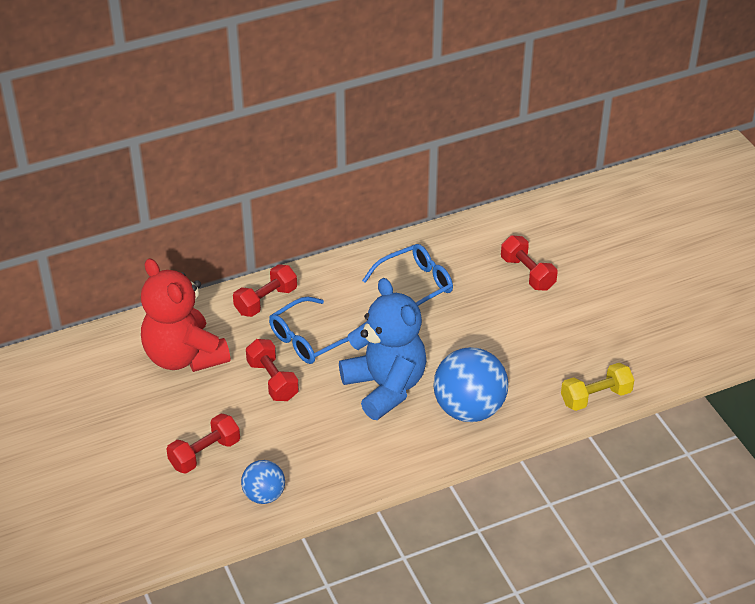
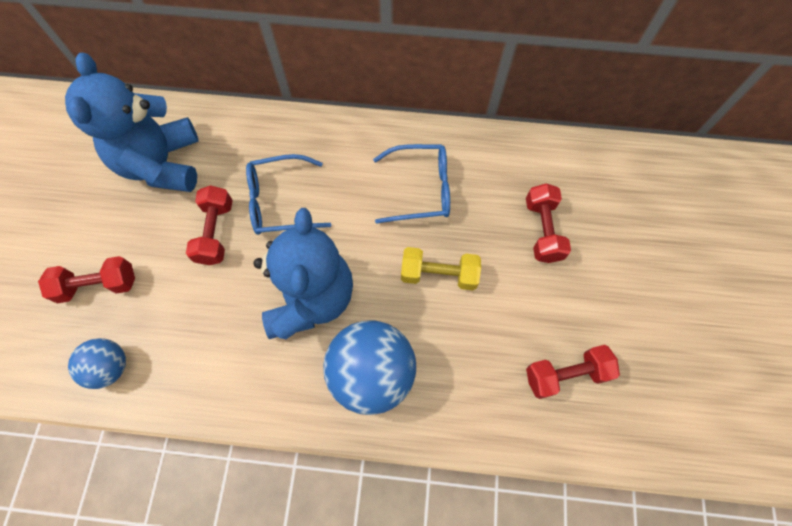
camera: 30 degrees right, 25 degrees up
red teddy bear [141,258,230,372] -> blue teddy bear [65,53,198,192]
red dumbbell [233,264,297,317] -> red dumbbell moved to [526,345,620,399]
yellow dumbbell [561,363,634,411] -> yellow dumbbell moved to [401,247,481,290]

